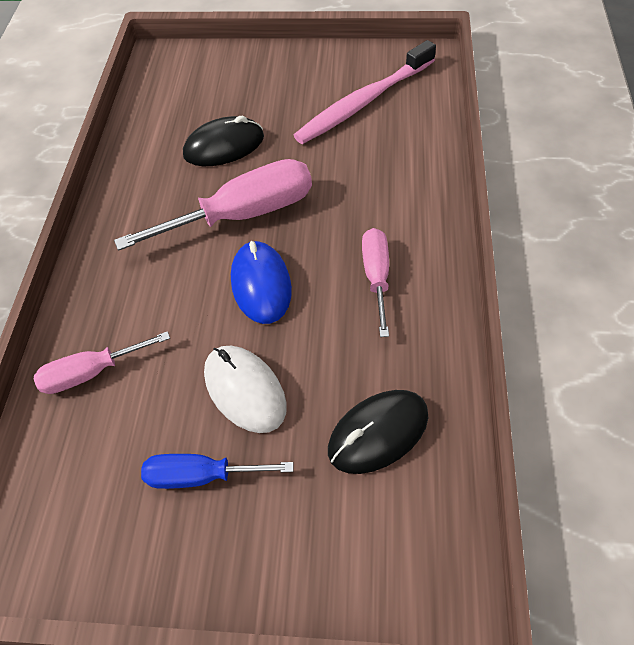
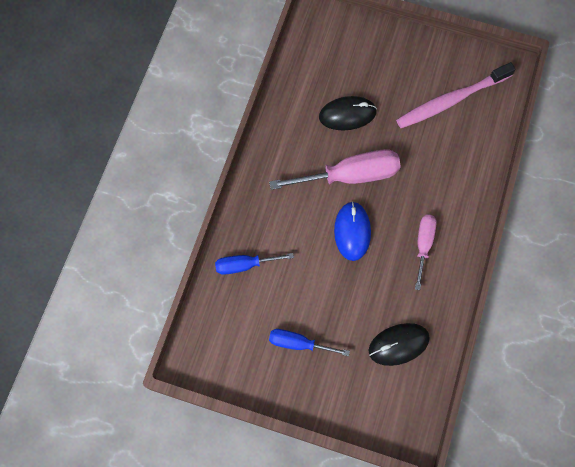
camera: 10 degrees right, 15 degrees up
pink screwdriver [34,331,170,394] -> blue screwdriver [215,253,294,275]
white mouse [204,346,287,433] -> none

